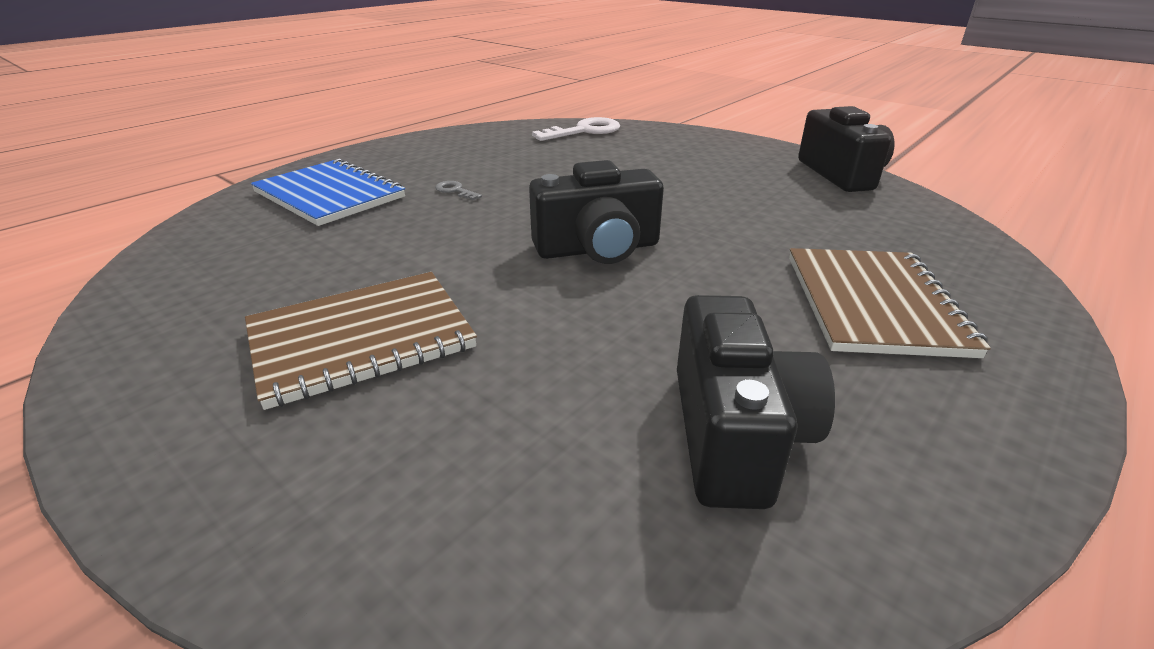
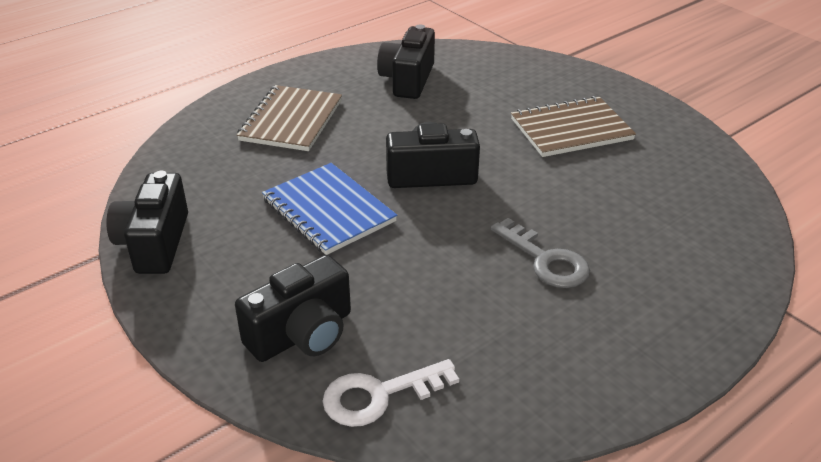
camera: 170 degrees left, 5 degrees up
blue notebook [251,158,405,226] -> blue notebook moved to [262,163,397,255]
grey key [435,181,482,200] -> grey key [490,218,590,288], size x2.09
none -> black camera [235,255,351,362]

